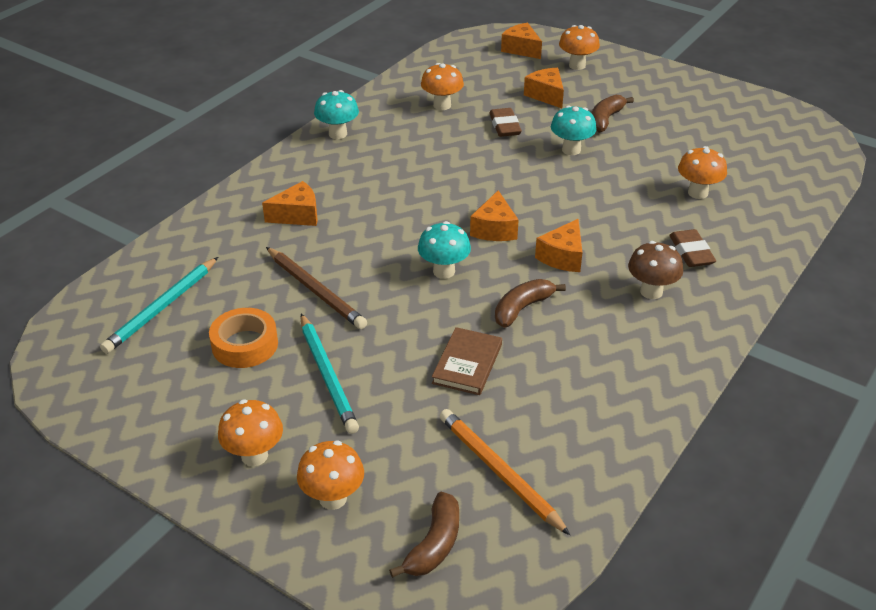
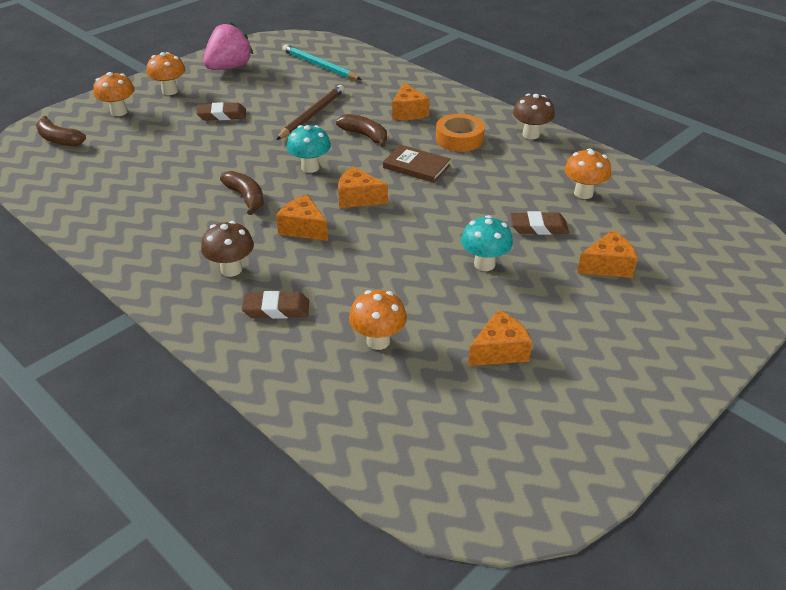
camera: 100 degrees right, 0 degrees up
orange tape [209,308,278,368] -> orange tape moved to [436,114,485,152]
brown pencil [266,247,367,329] -> brown pencil turned 150 degrees clockwise [276,85,344,140]
turquoise pencil [301,314,359,434] -> brown eraser [196,102,246,121]
turquoise mushroom [314,90,359,139] -> brown mushroom [513,94,555,139]
brown book [432,327,502,395] -> brown book moved to [383,145,451,183]
orange pencil [440,409,570,535] -> none
orange cheese [501,23,542,59] -> orange cheese moved to [468,310,532,366]
orange mushroom [559,25,600,70] -> none
brown banana [592,95,634,133] -> brown banana moved to [336,114,387,147]
none -> pink strawberry [203,22,253,70]

